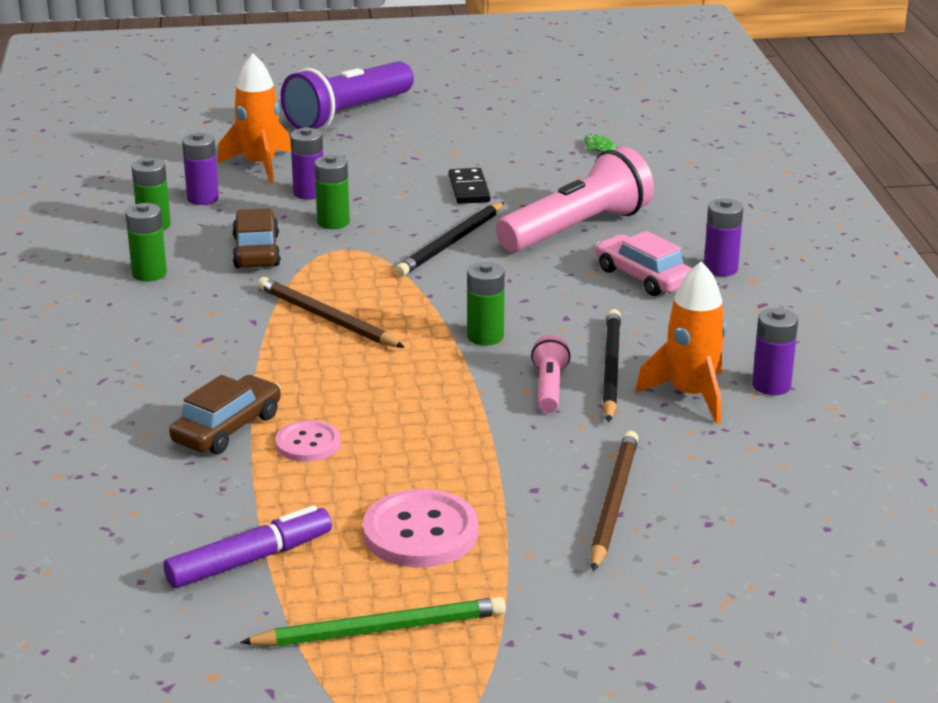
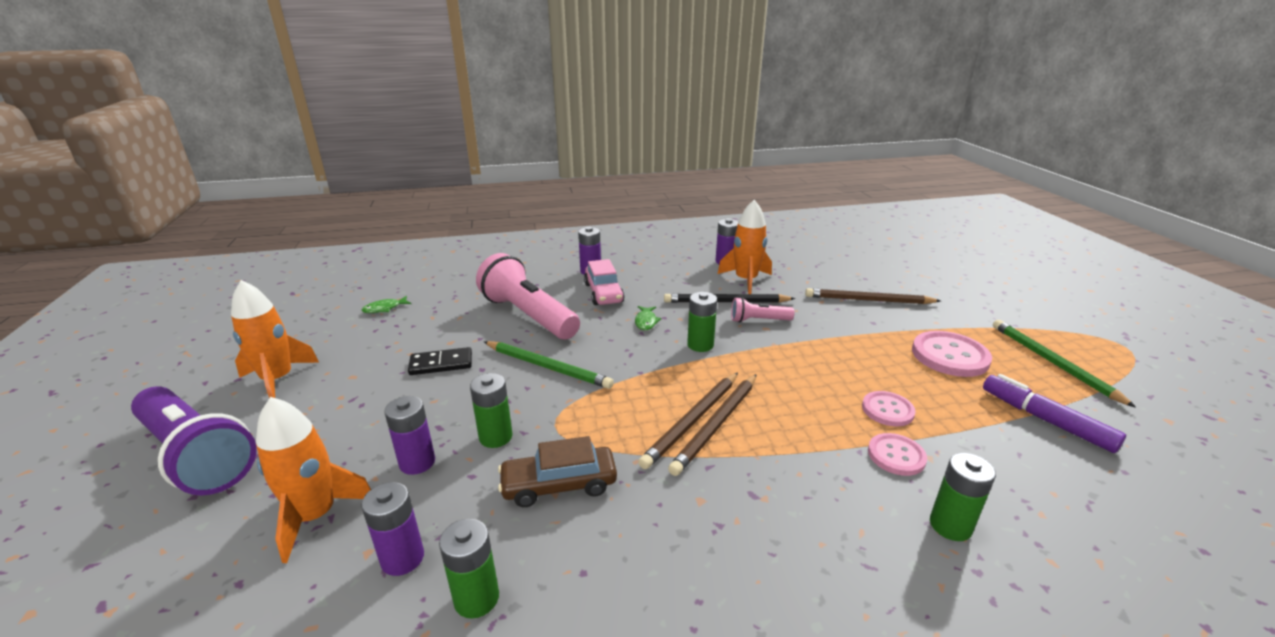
camera: 95 degrees left, 0 degrees up
green battery [125,203,167,281] -> green battery moved to [930,453,996,541]
brown car [169,375,281,454] -> pink button [868,433,927,476]
black pencil [395,202,504,276] -> green pencil [484,341,614,389]
pink car [595,231,692,296] -> pink car turned 60 degrees counterclockwise [584,259,625,305]
none -> orange rocket [231,280,319,398]
none -> green fish [635,306,661,330]
none -> brown pencil [668,374,757,476]

